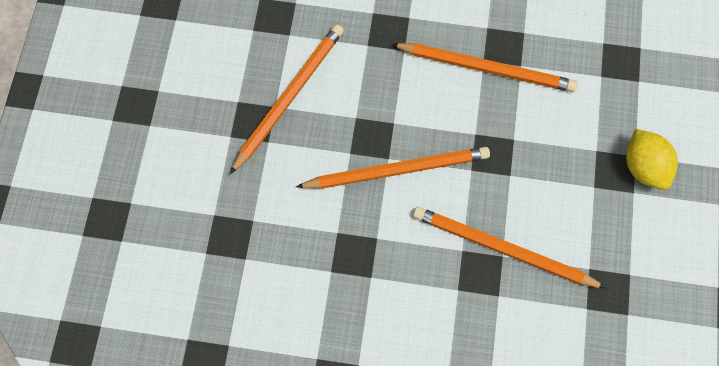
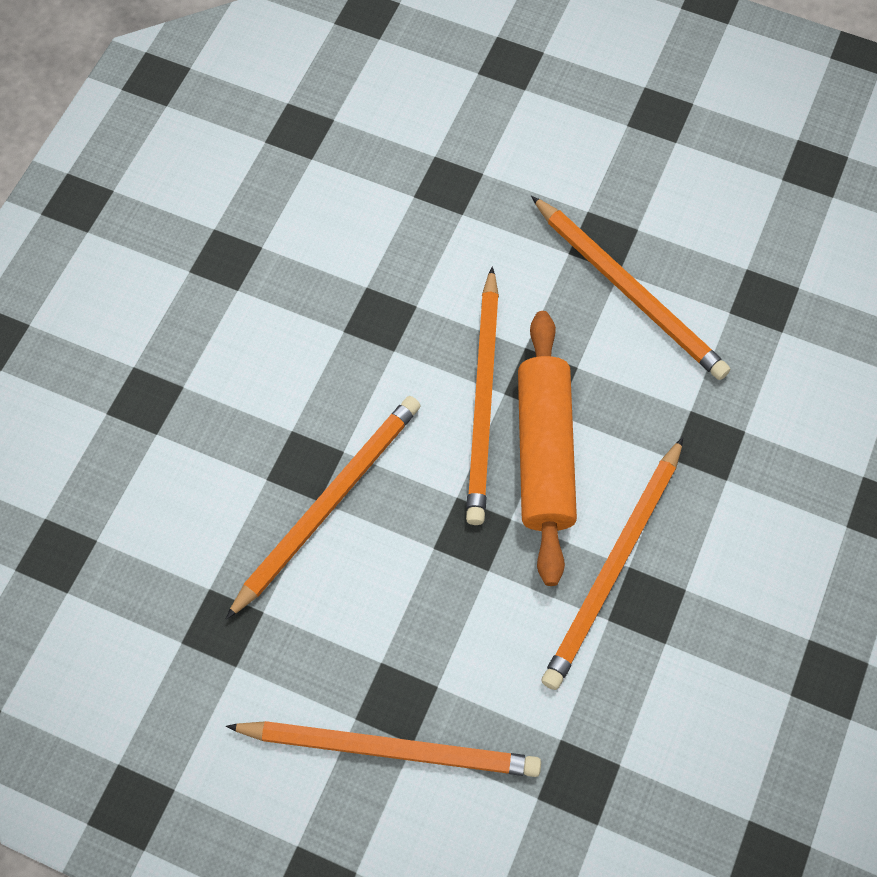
camera: 105 degrees right, 5 degrees down
yellow lemon [626,129,678,190] -> orange pencil [226,721,541,777]
none -> orange rolling pin [518,311,577,586]

